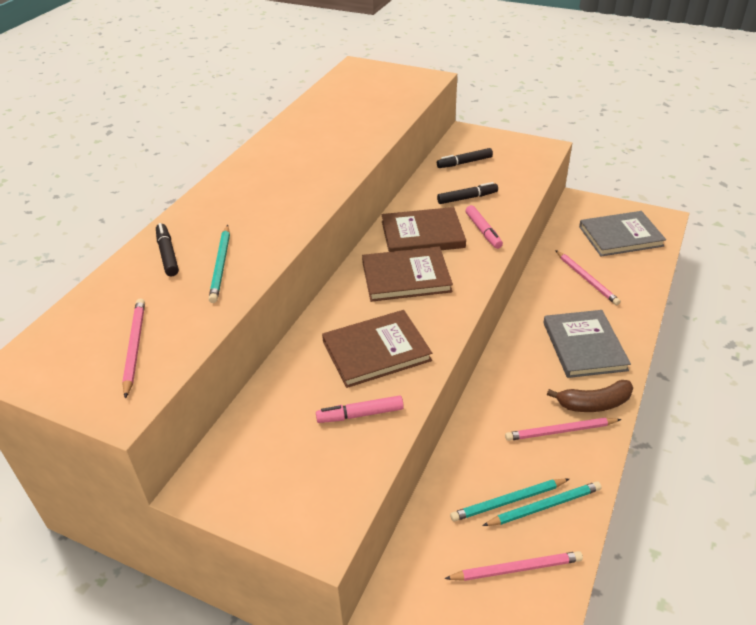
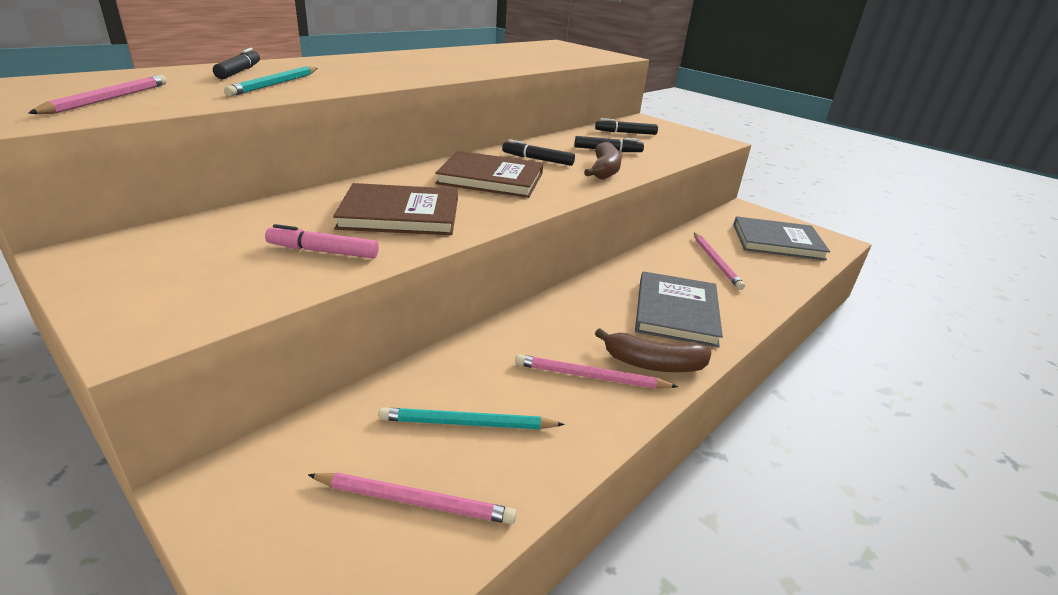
camera: 15 degrees right, 10 degrees down
brown book [382,207,466,252] -> black marker [502,139,575,166]
pink marker [465,205,503,249] -> brown banana [584,142,622,180]
turquoise pencil [482,481,602,526] -> none

